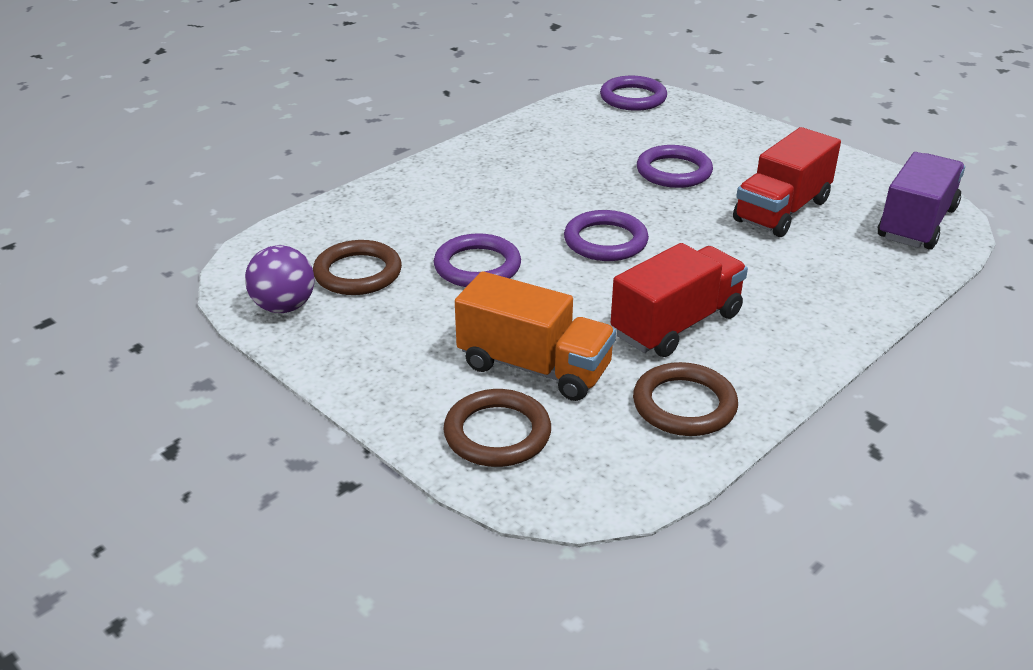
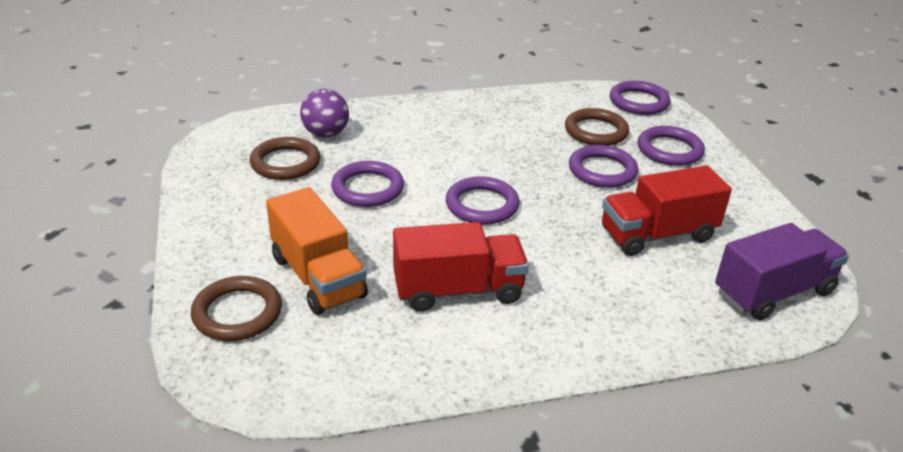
camera: 30 degrees right, 0 degrees up
purple ball [245,245,315,313] -> purple ball moved to [300,89,349,138]
brown ring [633,362,738,436] -> brown ring moved to [565,108,629,146]
none -> purple ring [638,126,705,166]

